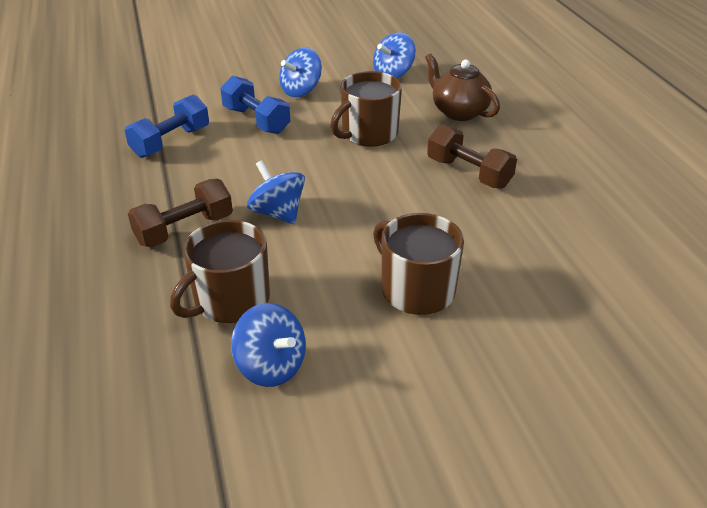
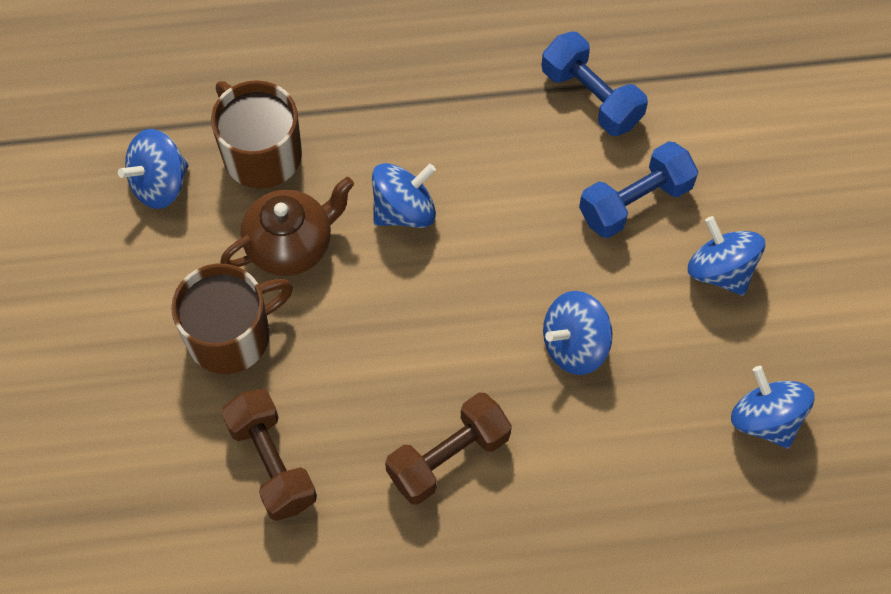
camera: 100 degrees right, 25 degrees up
brown dumbbell [128,179,233,248] -> brown dumbbell moved to [221,389,317,521]
brown mug [330,71,402,147] -> blue spinning top [543,291,613,375]
brown teapot [425,53,500,121] -> brown teapot moved to [220,177,354,276]

